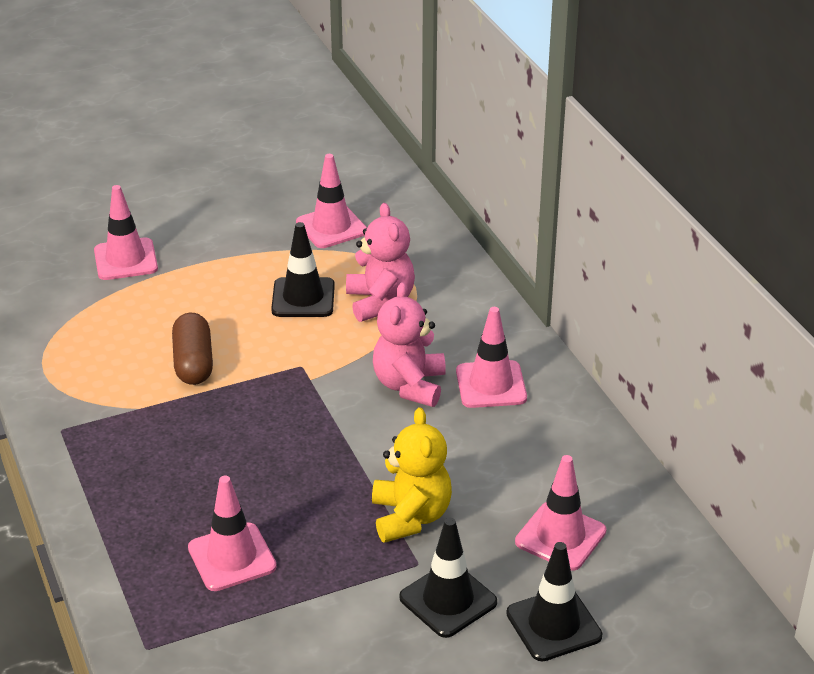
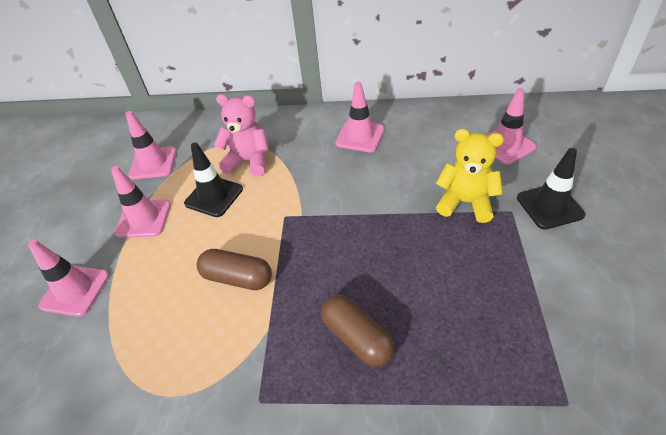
camera: 60 degrees left, 10 degrees up
pink traffic cone [188,475,277,591] -> pink traffic cone moved to [111,166,171,238]
pink teddy bear [373,282,446,407] -> none
black traffic cone [506,542,603,661] -> none
none -> brown capsule [321,295,395,367]

